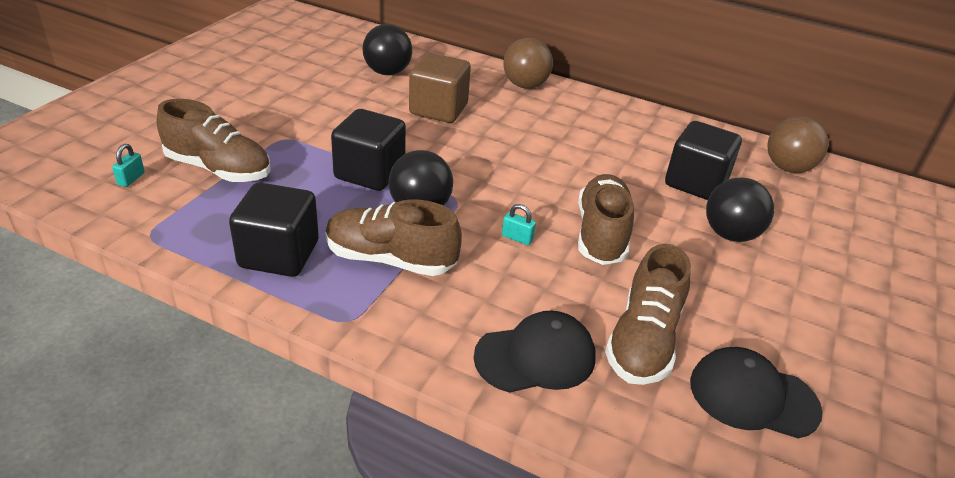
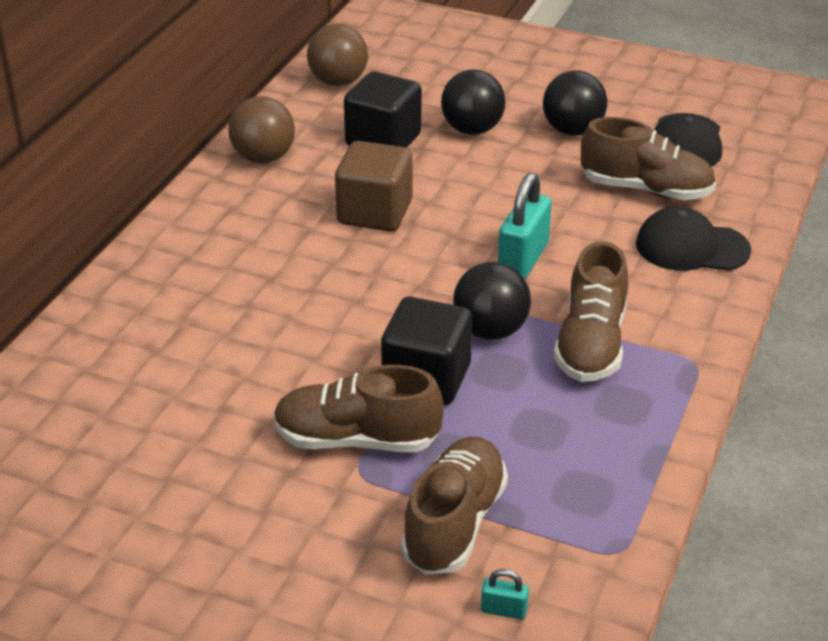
camera: 90 degrees left, 0 degrees up
black cube [229,182,319,277] -> none
black ball [362,24,412,75] -> black ball moved to [543,70,607,136]
brown cube [409,53,471,123] -> brown cube moved to [335,141,412,232]
black cap [474,311,596,393] -> black cap turned 60 degrees counterclockwise [636,206,751,271]
turquoise padlock [502,204,536,245] -> turquoise padlock [498,173,552,279], size x2.16
brown ball [503,38,553,89] -> brown ball moved to [228,96,295,163]
brown shoe [578,174,634,265] -> brown shoe moved to [274,365,444,452]

